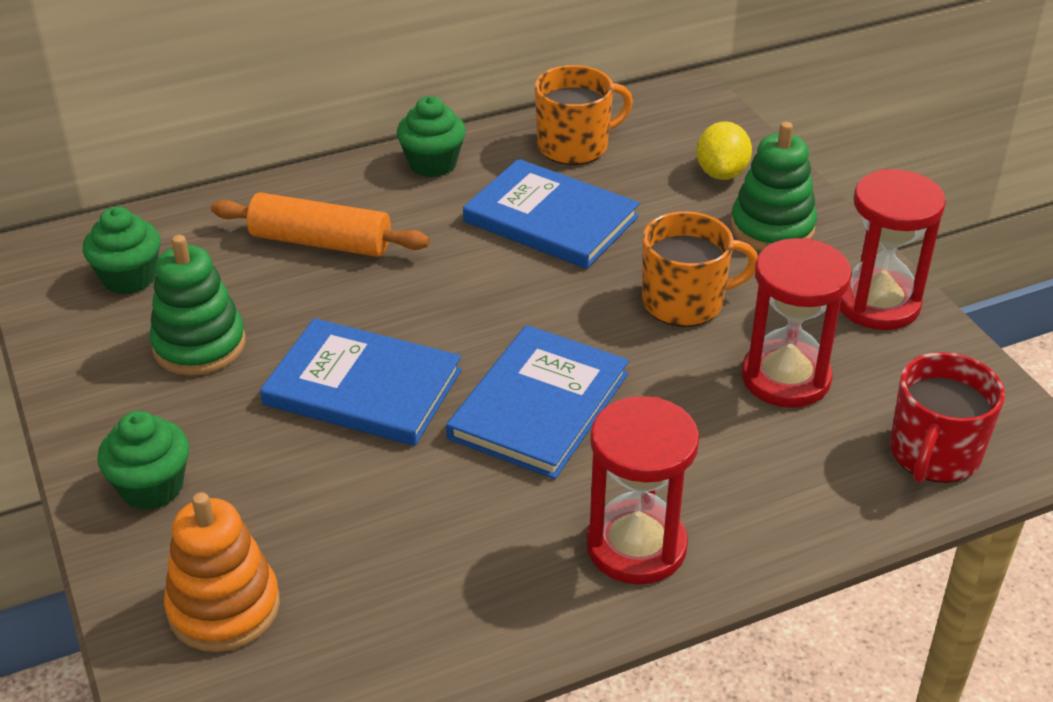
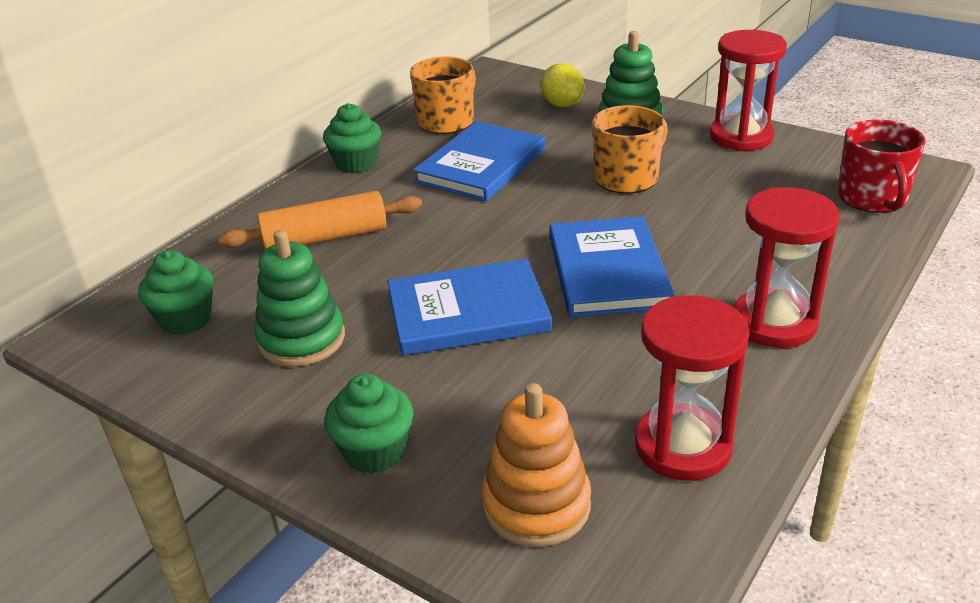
camera: 30 degrees left, 5 degrees down
blue book [463,159,640,269] -> blue book turned 60 degrees counterclockwise [413,121,545,201]
red hourglass [742,238,852,408] -> red hourglass moved to [635,295,750,481]

